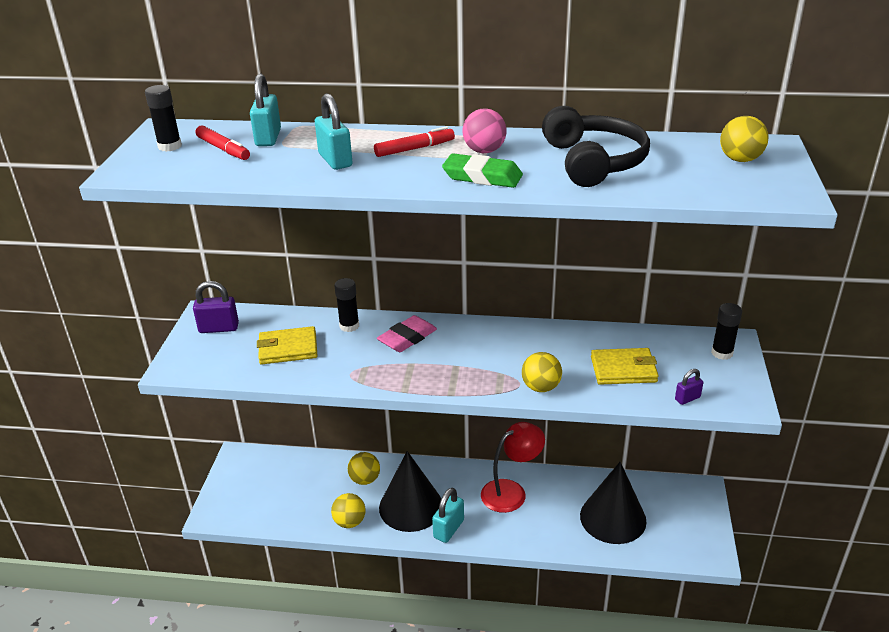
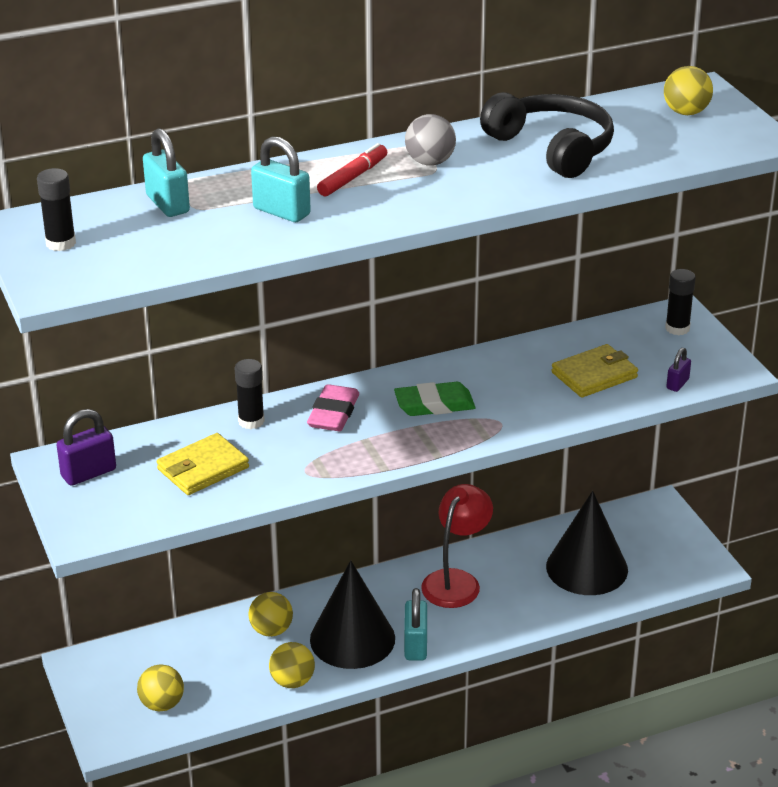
camera: 30 degrees left, 0 degrees up
red marker [196,126,250,160] -> none
green eraser [442,153,523,188] -> green eraser moved to [394,382,475,416]
pink ball [463,109,506,153] -> grey ball [405,114,456,166]
yellow ball [522,352,562,392] -> yellow ball moved to [137,664,184,711]

